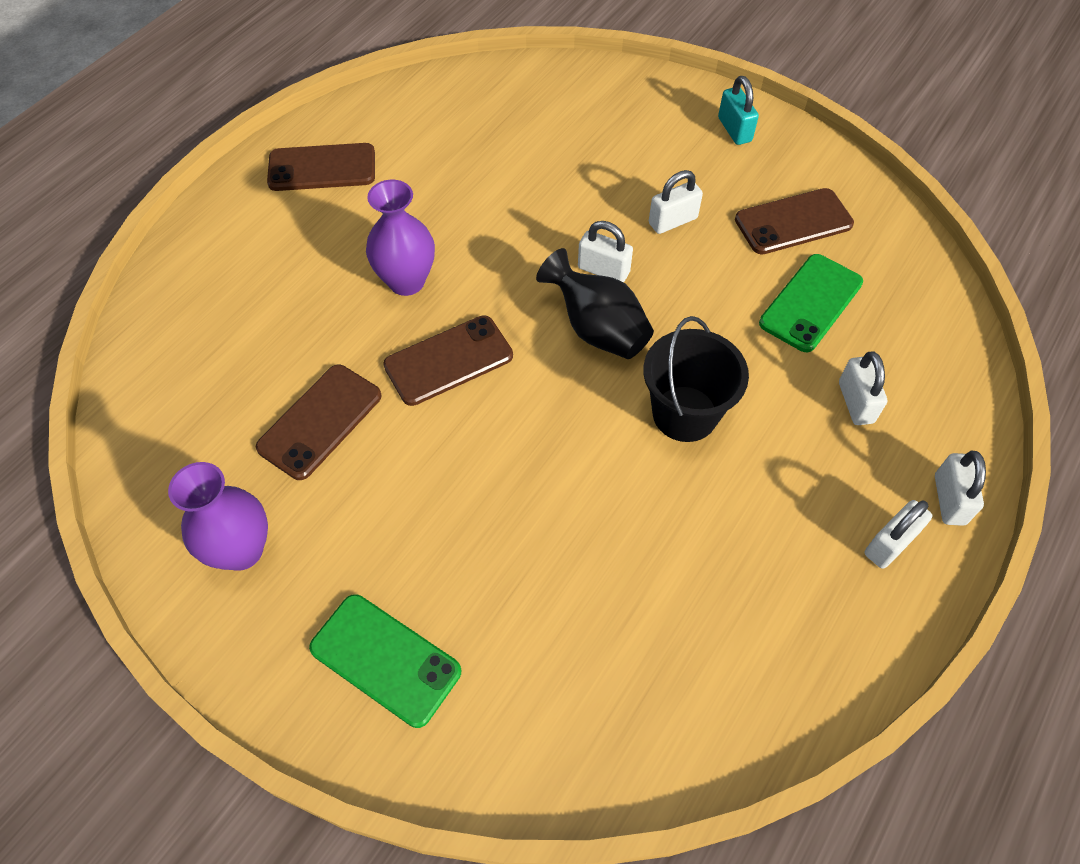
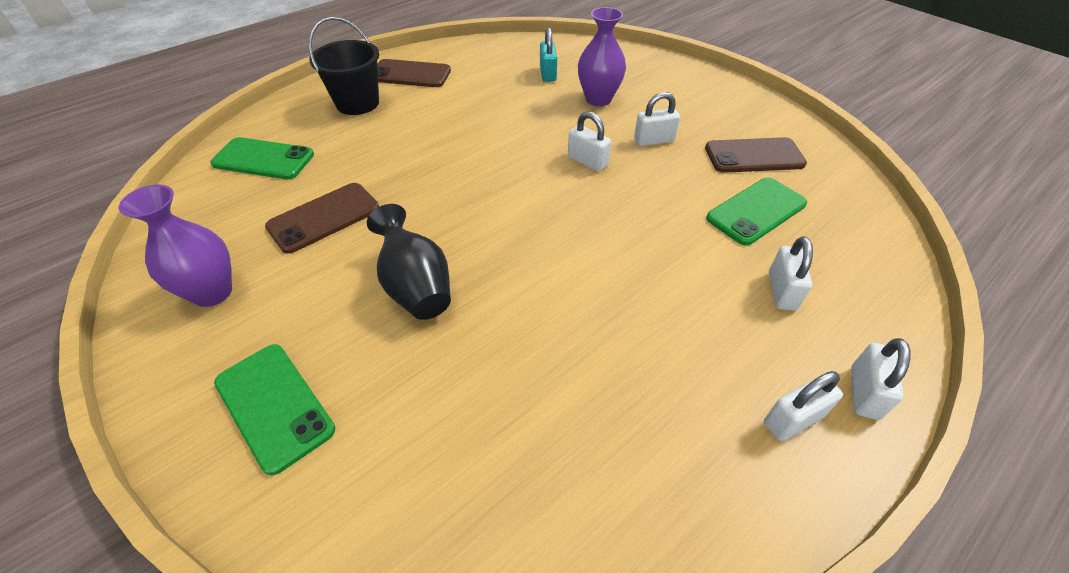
camera: 15 degrees right, 10 degrees down
purple vase [366,180,435,296] -> purple vase moved to [578,7,626,106]
brown phone [383,315,513,406] -> none
black vase [536,248,654,359] -> black vase moved to [367,204,451,320]
black bucket [643,316,749,442] -> black bucket moved to [309,17,379,115]
turquoise padlock [718,76,759,145] -> turquoise padlock moved to [540,27,557,82]
none -> green phone [210,137,314,179]

